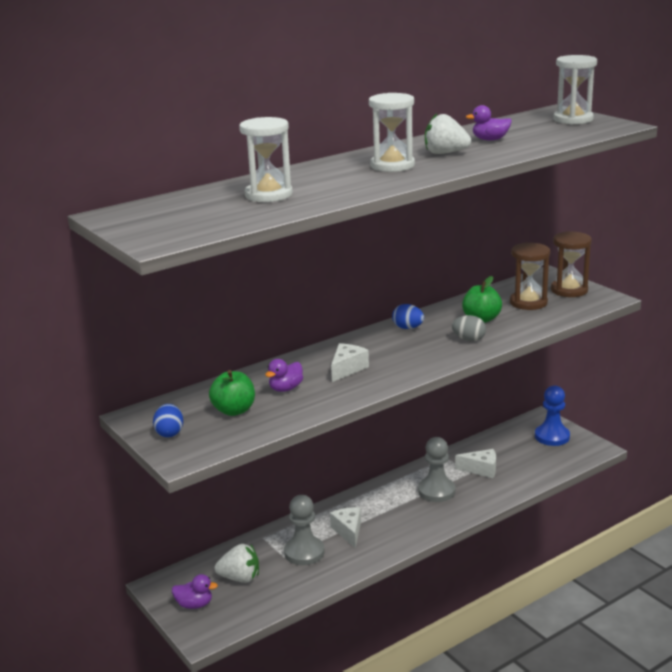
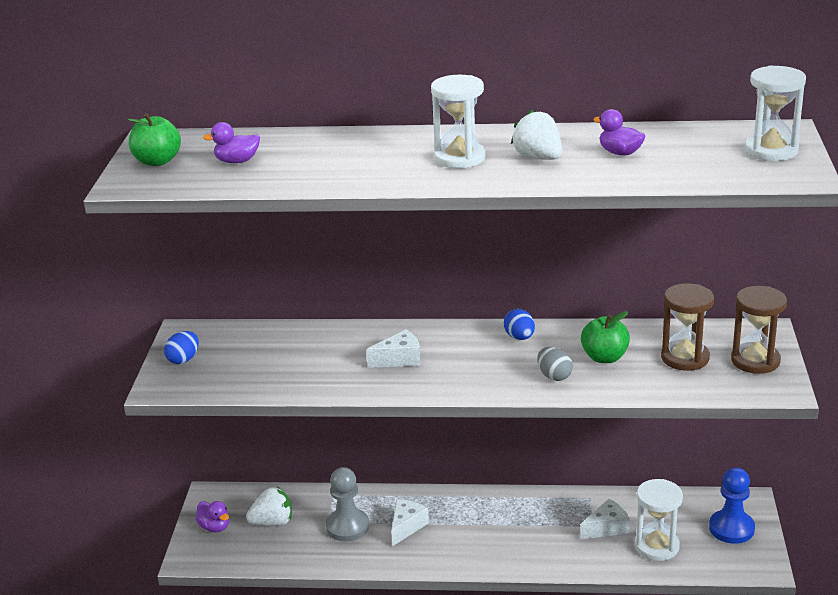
camera: 40 degrees right, 5 degrees up
green apple [209,370,255,416] -> green apple moved to [128,113,181,166]
white strawberry [215,544,259,583] -> white strawberry turned 60 degrees counterclockwise [246,486,292,526]
white hourglass [239,117,293,202] -> white hourglass moved to [634,479,683,561]
purple duck [265,359,303,392] -> purple duck moved to [203,122,260,163]
grey pawn [418,437,455,502] -> none
white cheese [455,449,496,478] -> white cheese turned 75 degrees counterclockwise [580,499,630,539]

